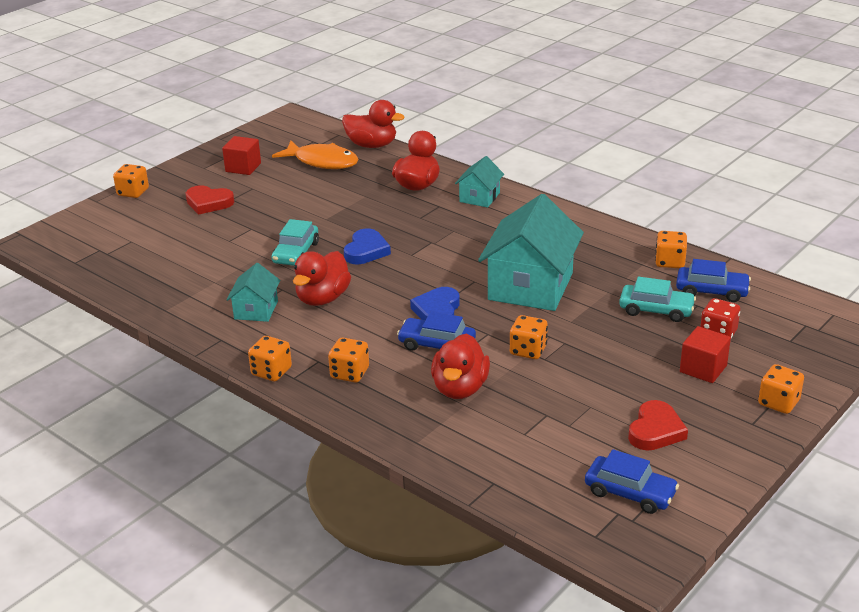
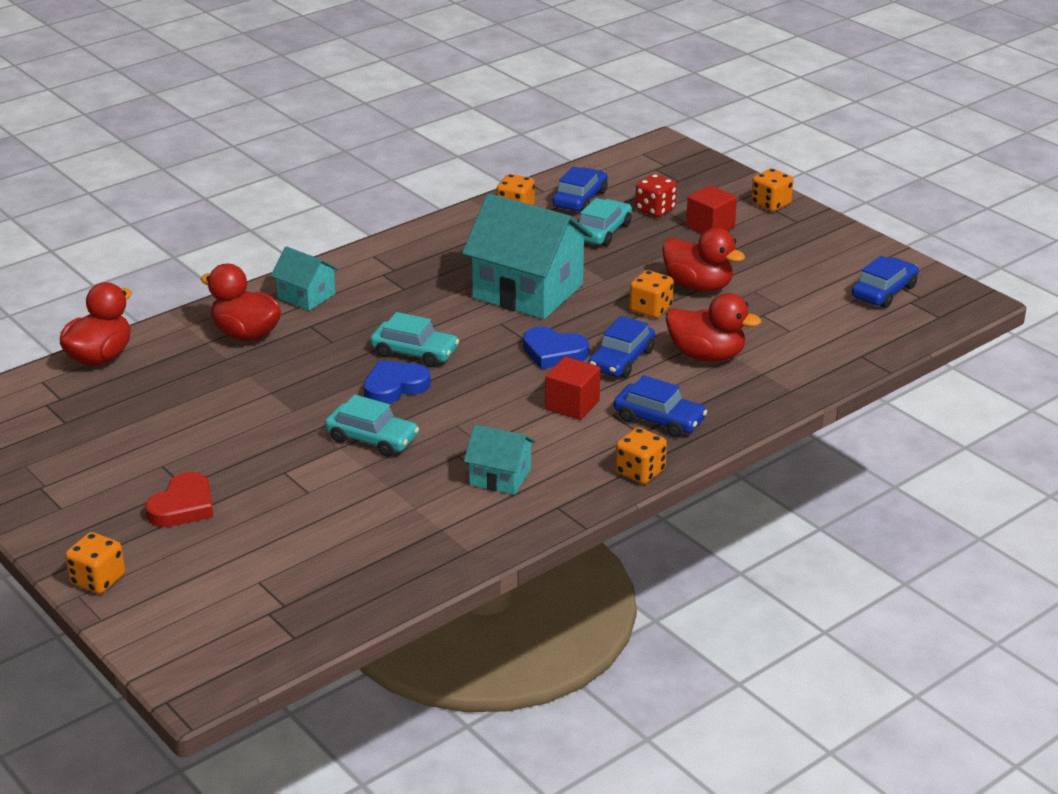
camera: 80 degrees left, 0 degrees up
red cube [222,136,261,175] -> red cube moved to [545,357,601,420]
orange fish [272,141,359,169] -> none
red duck [293,251,351,306] -> red duck moved to [662,228,745,292]
orange dice [328,338,369,383] -> blue car [614,375,707,438]
blue heart [344,228,391,264] -> blue heart turned 60 degrees counterclockwise [364,360,431,404]
red heart [628,400,688,451] -> none
none -> turquoise car [370,312,459,367]

